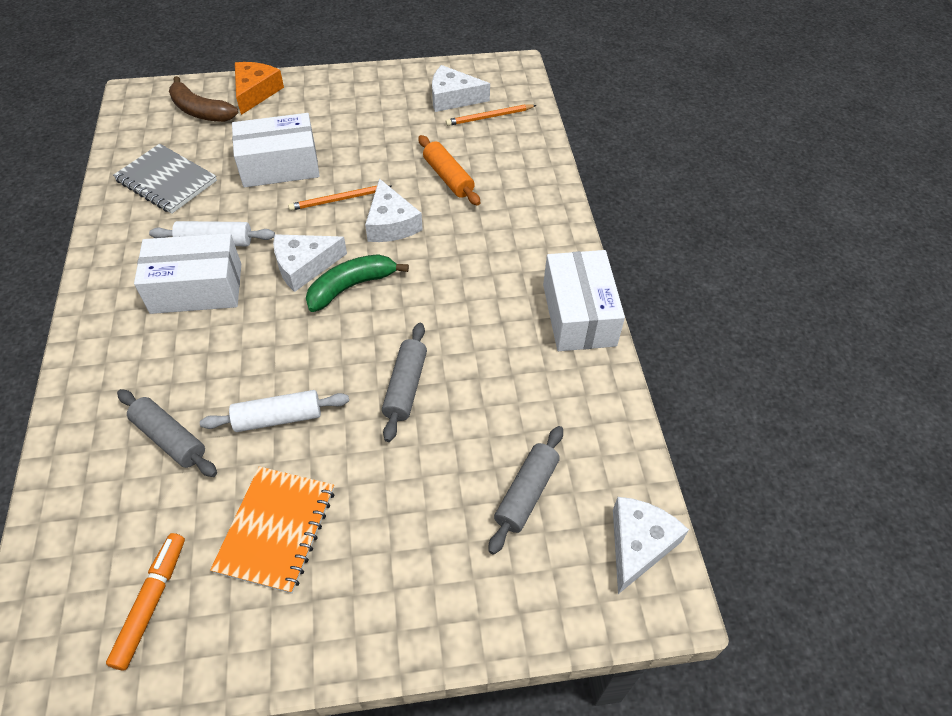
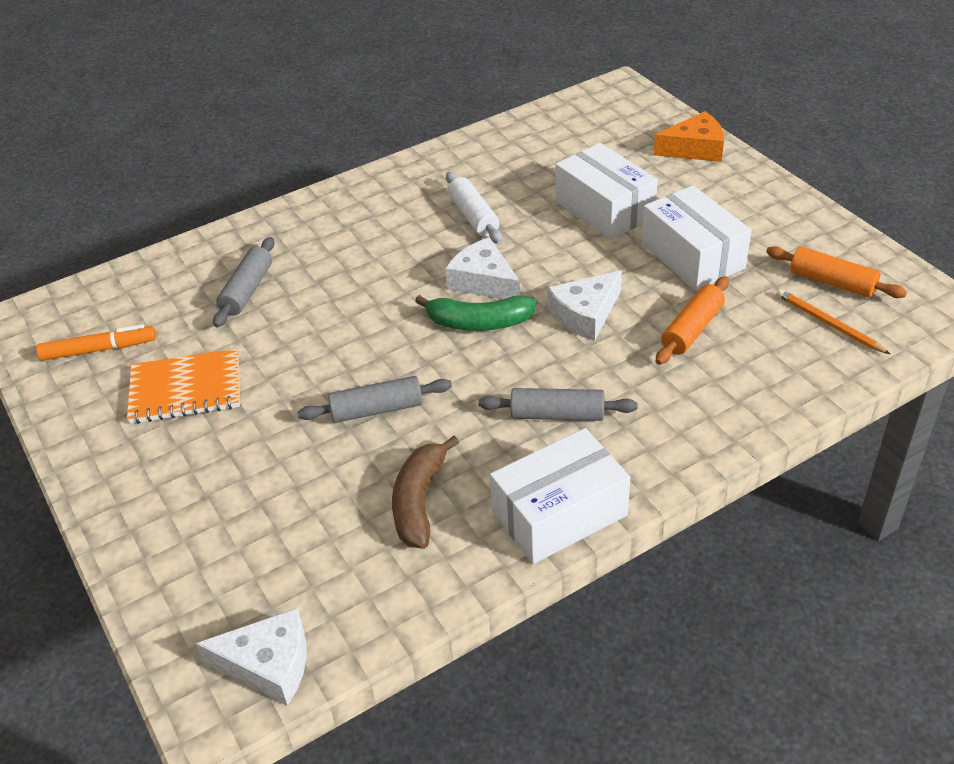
camera: 70 degrees right, 10 degrees down
grey notebook [113,144,217,214] -> none
white box [134,233,241,314] -> white box moved to [641,185,752,290]
brown banana [169,76,238,122] -> brown banana moved to [392,436,459,549]
white rolling pin [200,390,349,432] -> none
orange pencil [288,185,392,211] -> none
green banana [306,254,409,312] -> green banana turned 150 degrees clockwise [415,295,537,331]
white cheese [432,65,490,112] -> orange rolling pin [766,246,907,298]
grey rolling pin [488,426,563,555] -> grey rolling pin moved to [479,388,638,421]

